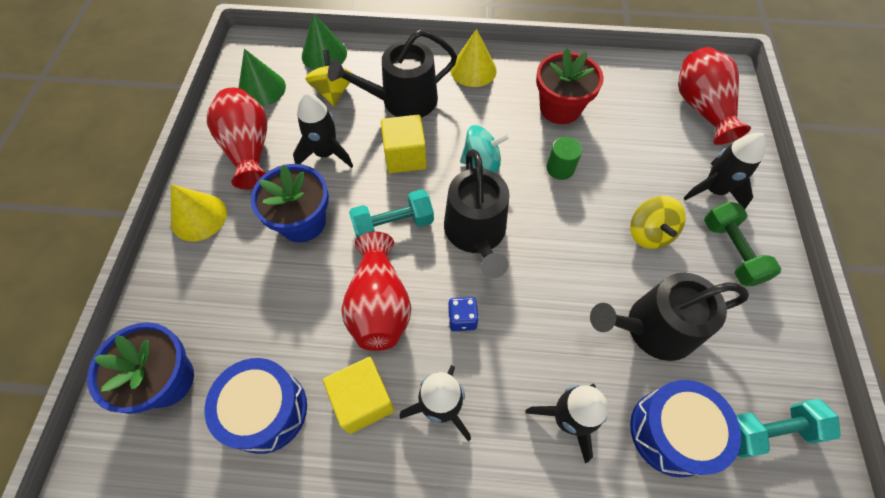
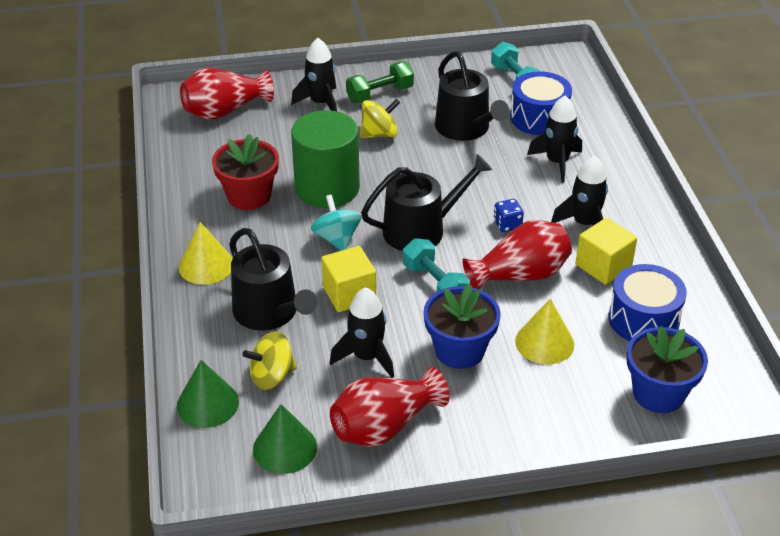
camera: 105 degrees left, 20 degrees down
yellow cone [171,184,227,241] -> yellow cone moved to [515,299,574,364]
green cylinder [546,137,582,180] -> green cylinder [291,110,360,208], size x2.31

